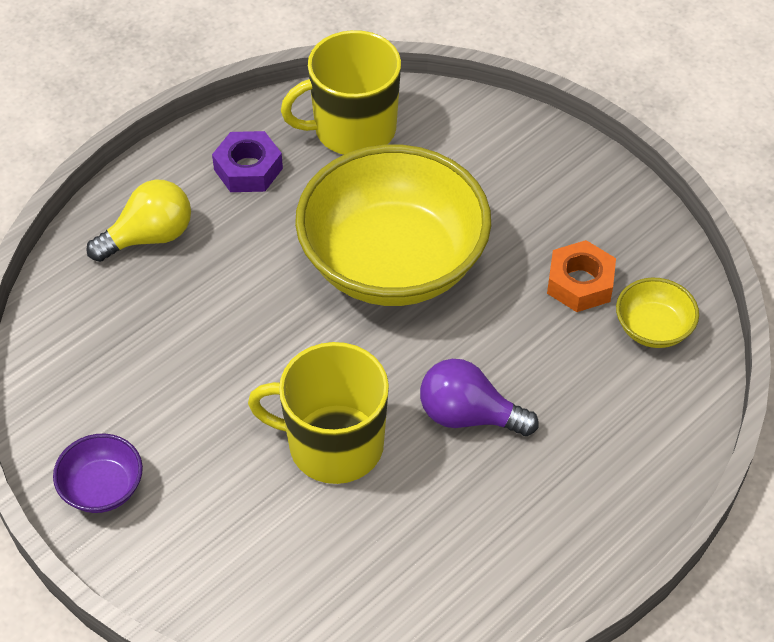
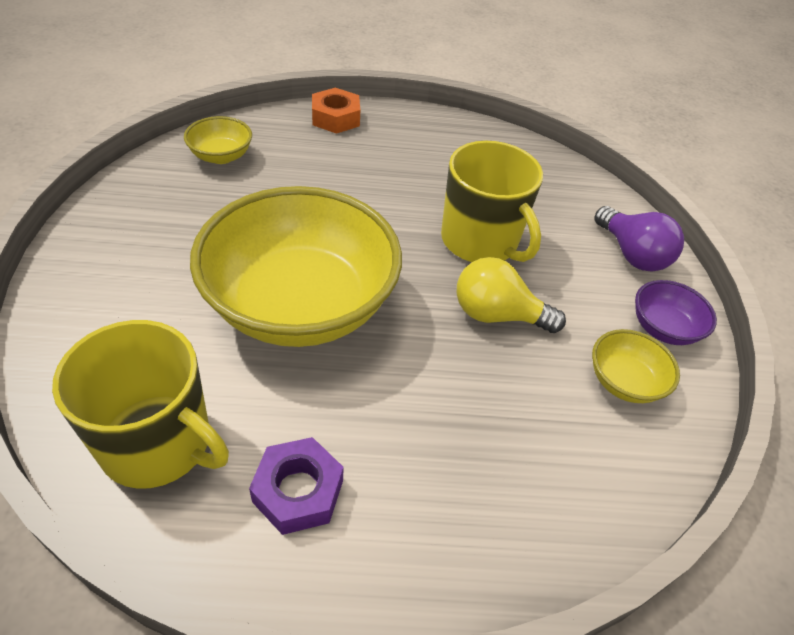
camera: 140 degrees left, 5 degrees down
yellow light bulb [86,180,191,262] -> yellow light bulb moved to [456,257,566,333]
purple light bulb [420,359,539,436] -> purple light bulb moved to [595,206,684,271]
orange nut [547,240,616,312] -> orange nut moved to [312,88,360,134]
none -> yellow bowl [592,329,680,403]

